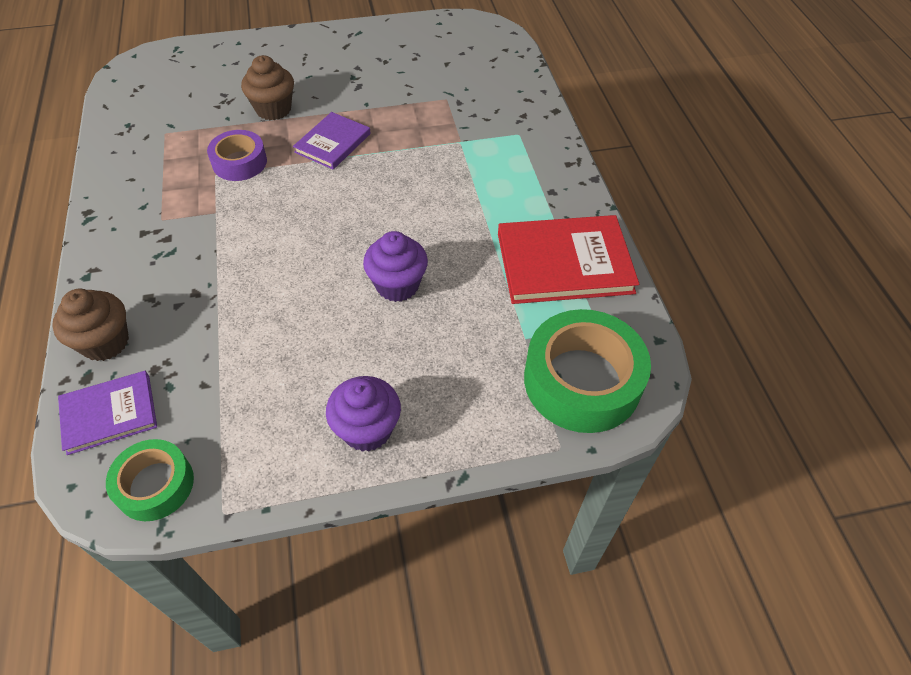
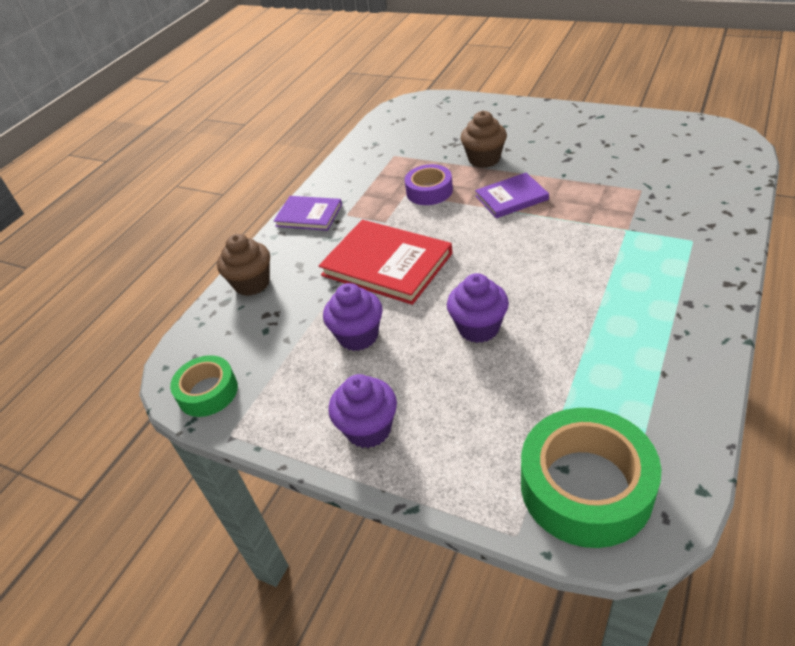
camera: 45 degrees right, 10 degrees down
purple book [58,371,157,455] -> purple book moved to [274,196,342,231]
red book [498,215,639,304] -> red book moved to [319,220,452,305]
none -> purple cupcake [323,283,383,351]

